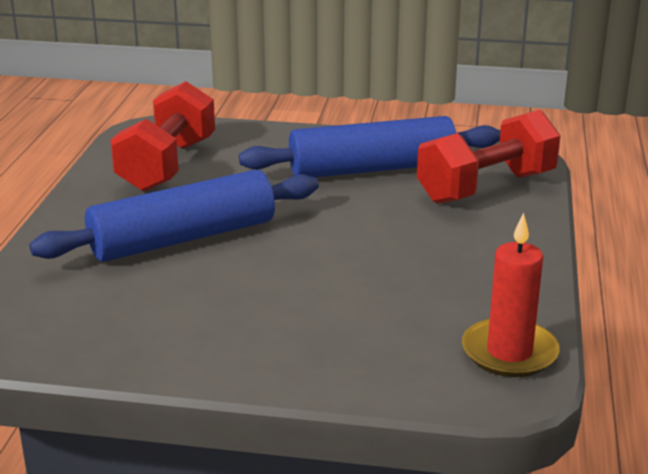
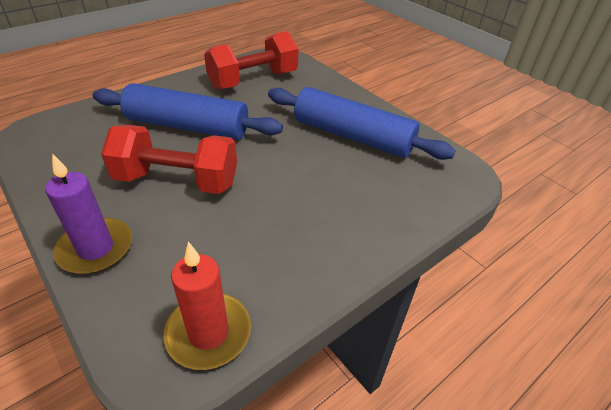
camera: 40 degrees right, 15 degrees up
red dumbbell [417,110,561,204] -> red dumbbell moved to [101,125,237,194]
none -> purple candle [45,153,132,274]

